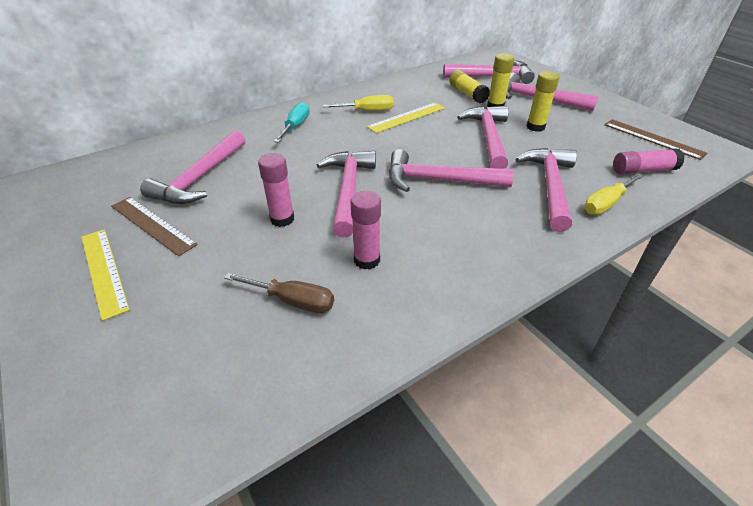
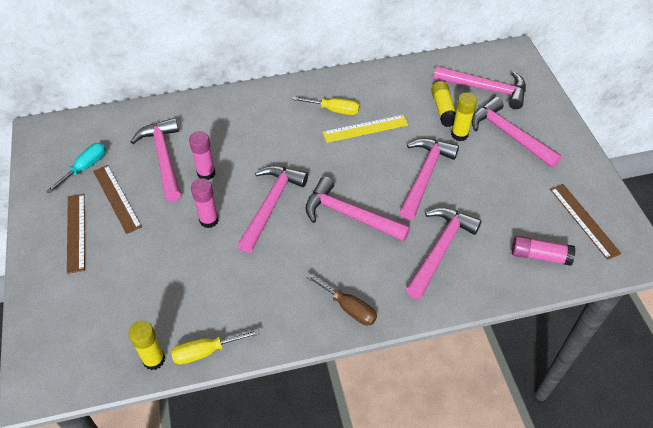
camera: 20 degrees right, 10 degrees up
yellow ruler [81,229,130,321] -> brown ruler [67,194,85,274]
pink hammer [140,130,245,204] -> pink hammer turned 120 degrees clockwise [131,118,181,201]
brown screwdriver [224,273,334,313] -> brown screwdriver moved to [306,273,377,325]
turquoise screwdriver [274,102,310,143] -> turquoise screwdriver moved to [46,143,106,194]
pink glue stick [351,191,381,270] -> pink glue stick moved to [189,131,215,180]
yellow glue stick [526,71,559,132] -> yellow glue stick moved to [128,321,165,370]
yellow screwdriver [584,173,644,215] -> yellow screwdriver moved to [171,329,260,364]

